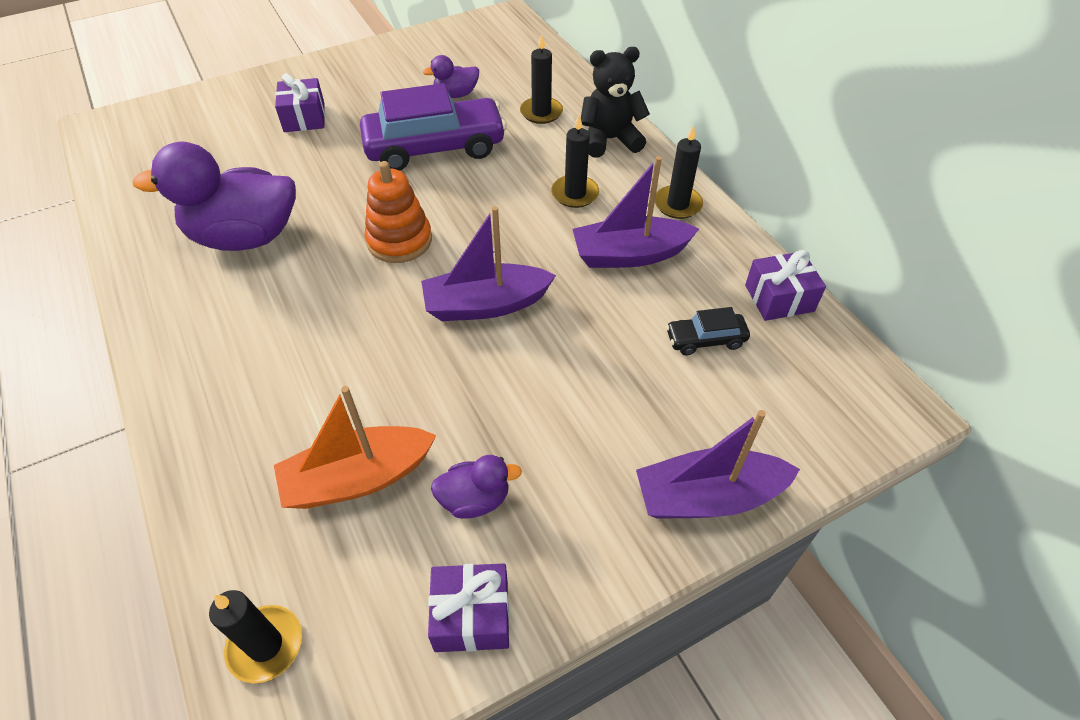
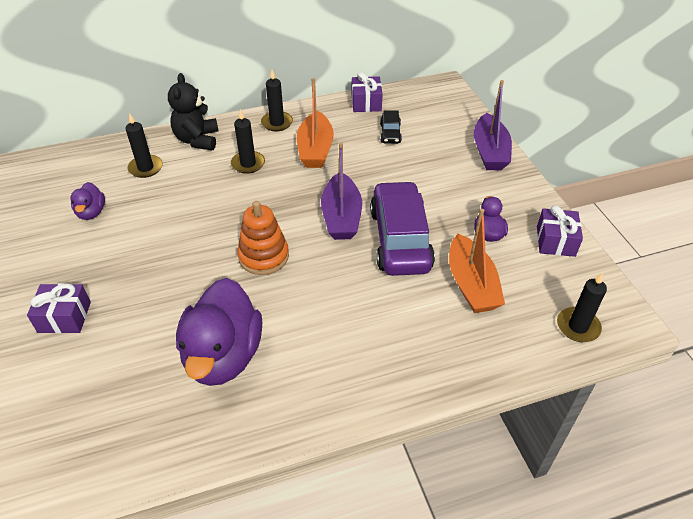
camera: 80 degrees left, 5 degrees down
purple car [360,83,507,171] -> purple car moved to [370,181,435,276]
purple boat [573,156,699,268] -> orange boat [297,78,334,168]

